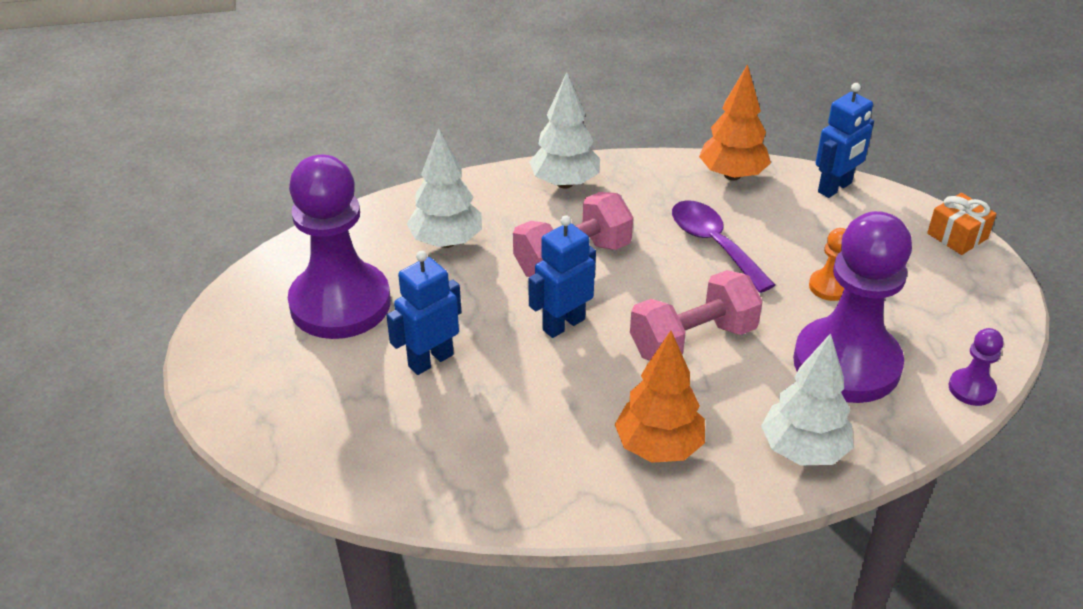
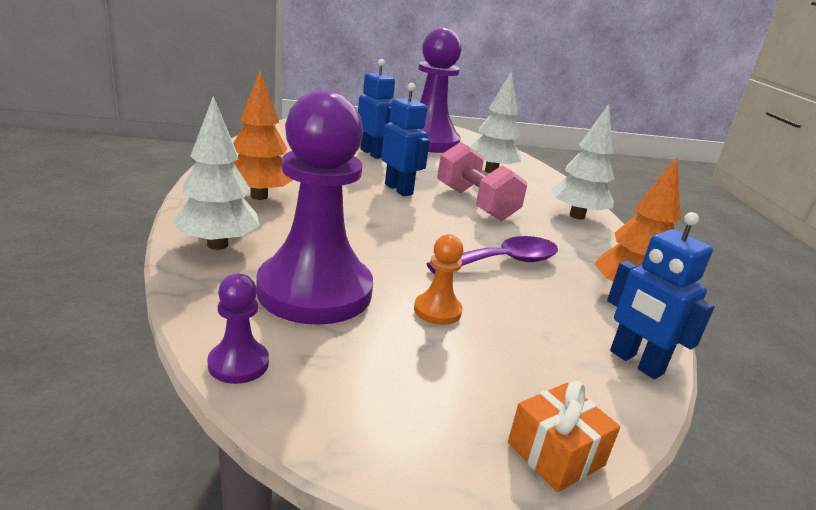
camera: 90 degrees right, 15 degrees down
pink dumbbell [630,270,763,361] -> none

